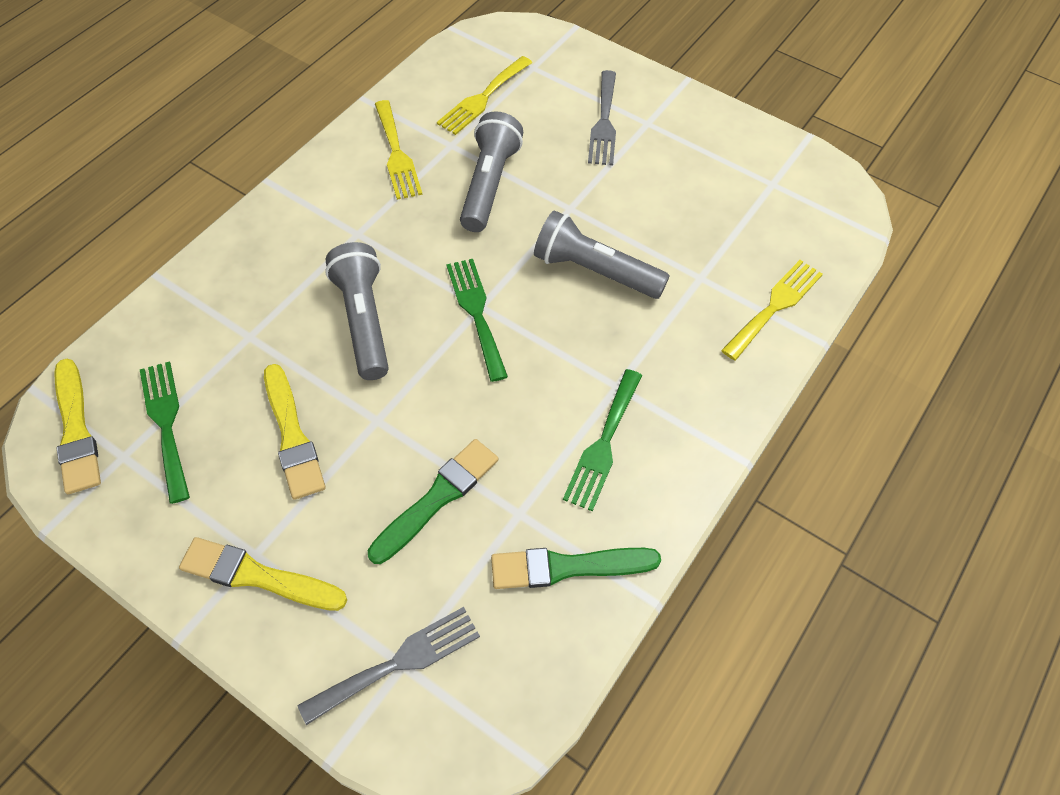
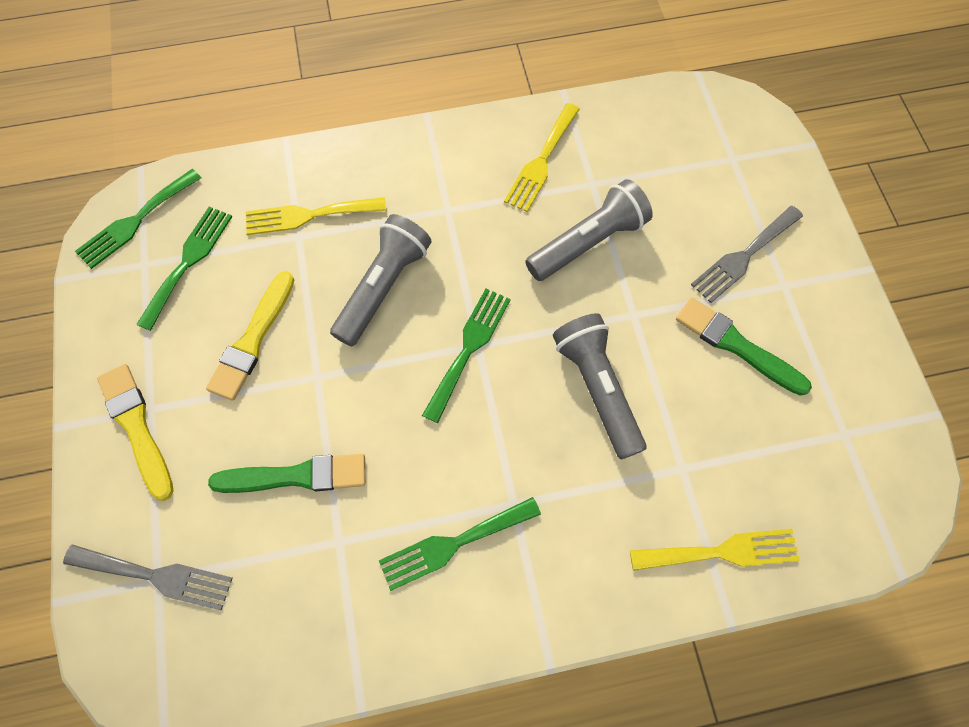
camera: 45 degrees right, 10 degrees up
yellow brush [54,359,101,494] -> green fork [75,169,201,269]
yellow fork [437,56,532,135] -> yellow fork moved to [246,197,386,235]
green brush [491,548,661,589] -> green brush moved to [676,298,812,396]

